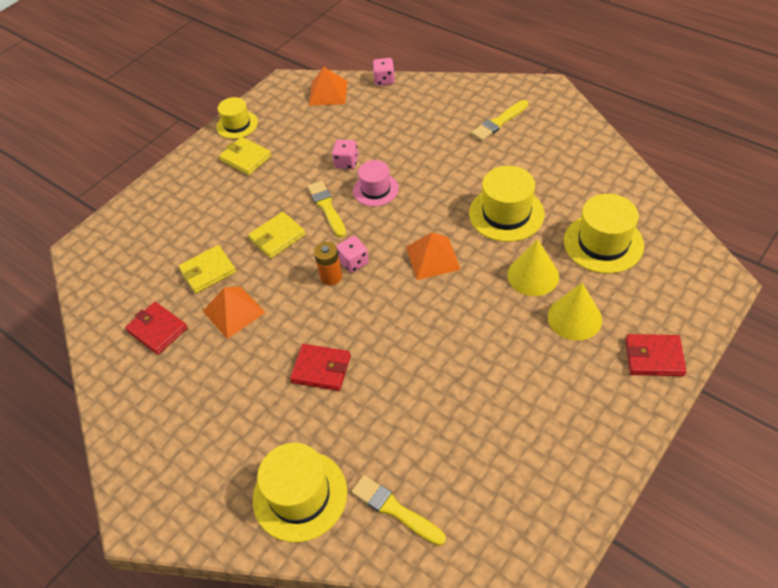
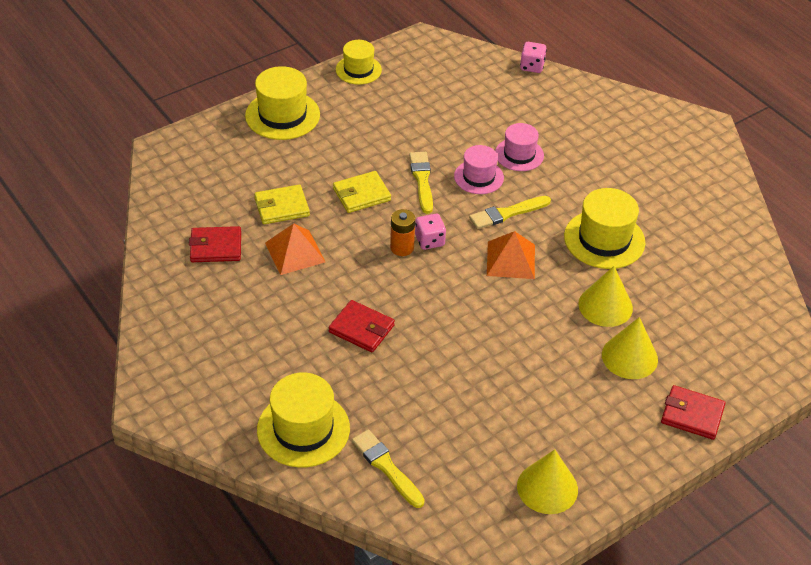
camera: 10 degrees right, 5 degrees down
red wallet [125,302,188,355] -> red wallet turned 60 degrees counterclockwise [189,226,241,262]
yellow wallet [219,137,271,175] -> none
orange pyramid [309,67,347,106] -> none
pink dice [332,139,358,169] -> none
yellow brush [471,100,529,141] -> yellow brush moved to [469,196,551,229]
yellow hat [564,194,644,274] -> yellow hat moved to [245,66,320,140]
none -> pink hat [495,123,544,171]
none -> yellow cone [517,449,578,514]

